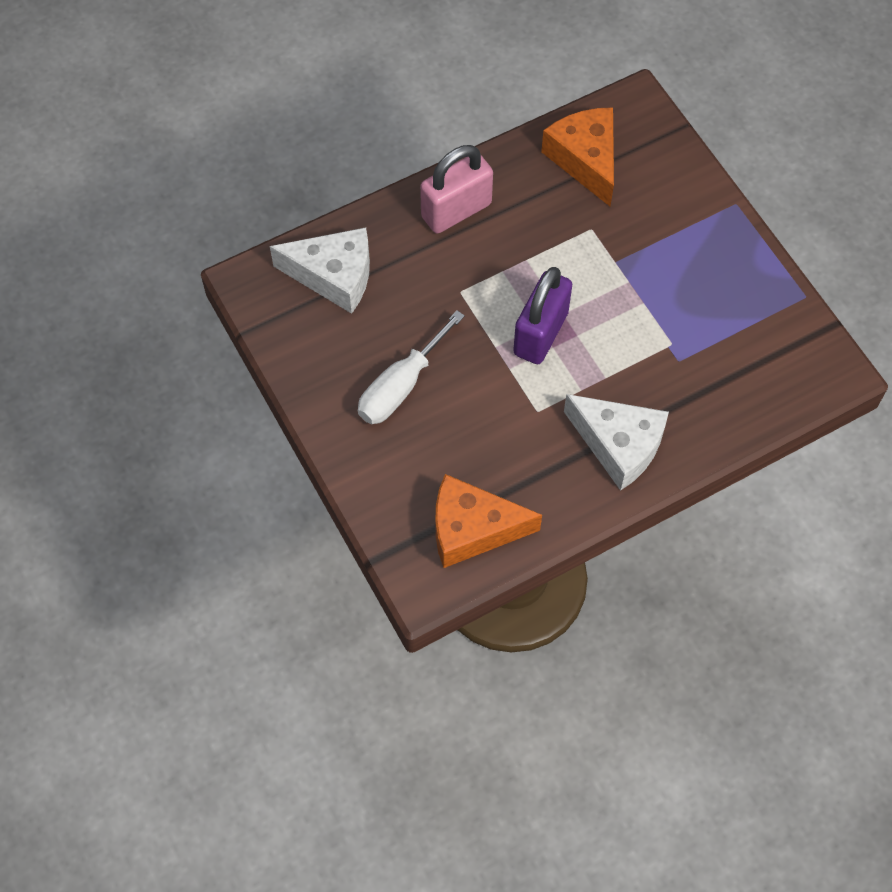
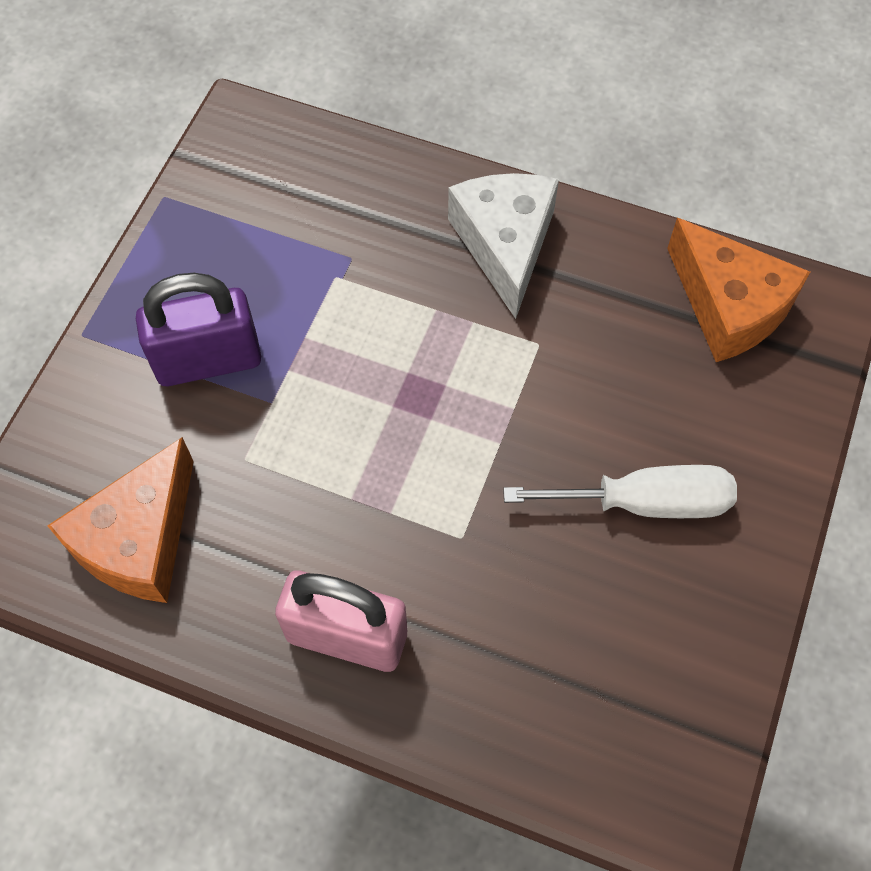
camera: 130 degrees left, 0 degrees up
white cheese [270,227,370,314] -> none
purple padlock [513,267,572,364] -> purple padlock moved to [136,273,261,386]

